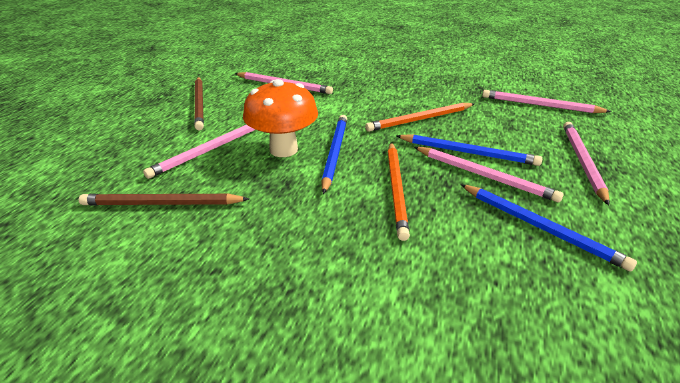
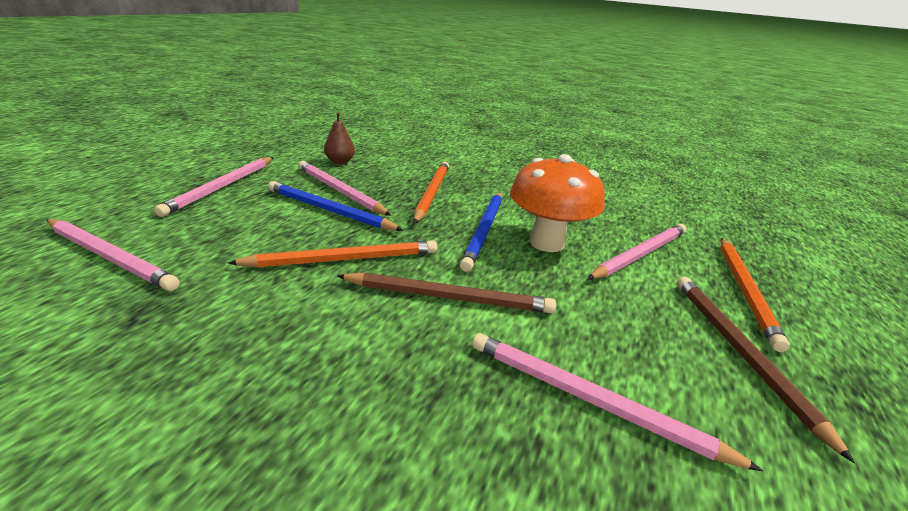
camera: 175 degrees left, 5 degrees down
brown pencil [79,194,249,205] -> brown pencil moved to [337,273,556,313]
blue pencil [460,184,637,272] -> brown pear [324,112,355,164]
none -> orange pencil [721,238,790,352]

